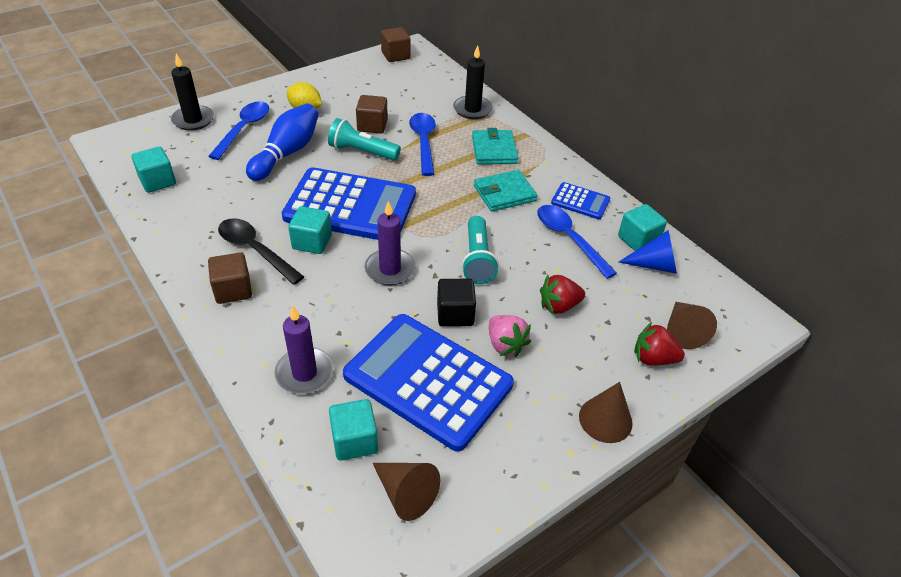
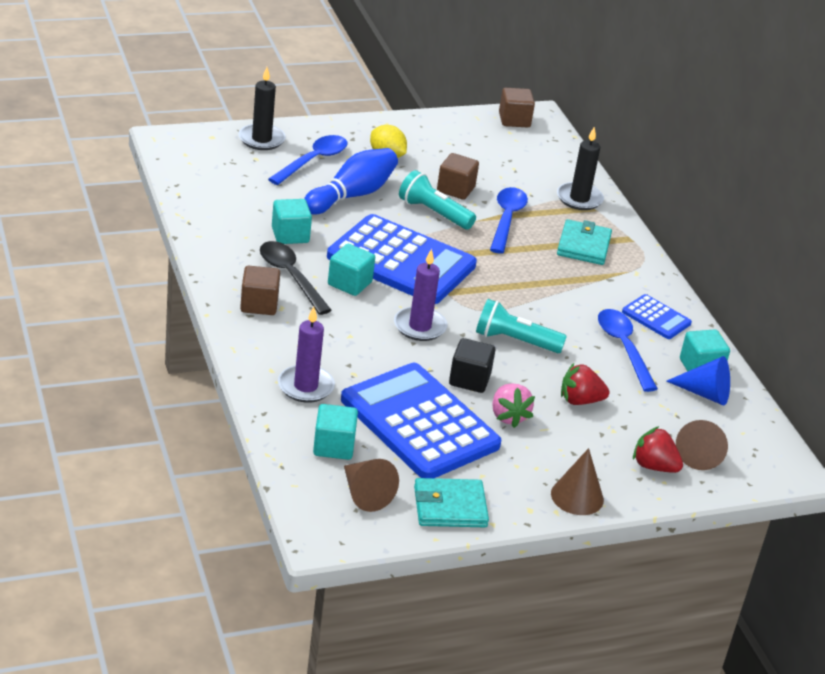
camera: 15 degrees right, 10 degrees down
turquoise cube [132,146,176,193] -> turquoise cube moved to [272,199,312,244]
turquoise flashlight [462,216,499,284] -> turquoise flashlight turned 90 degrees clockwise [476,299,567,353]
turquoise wallet [474,170,538,212] -> turquoise wallet moved to [414,478,489,527]

